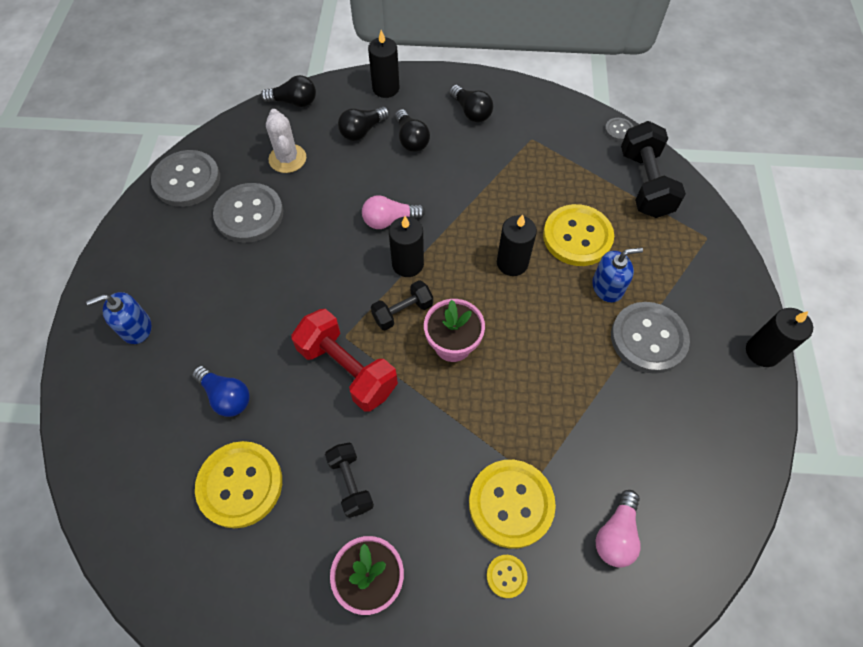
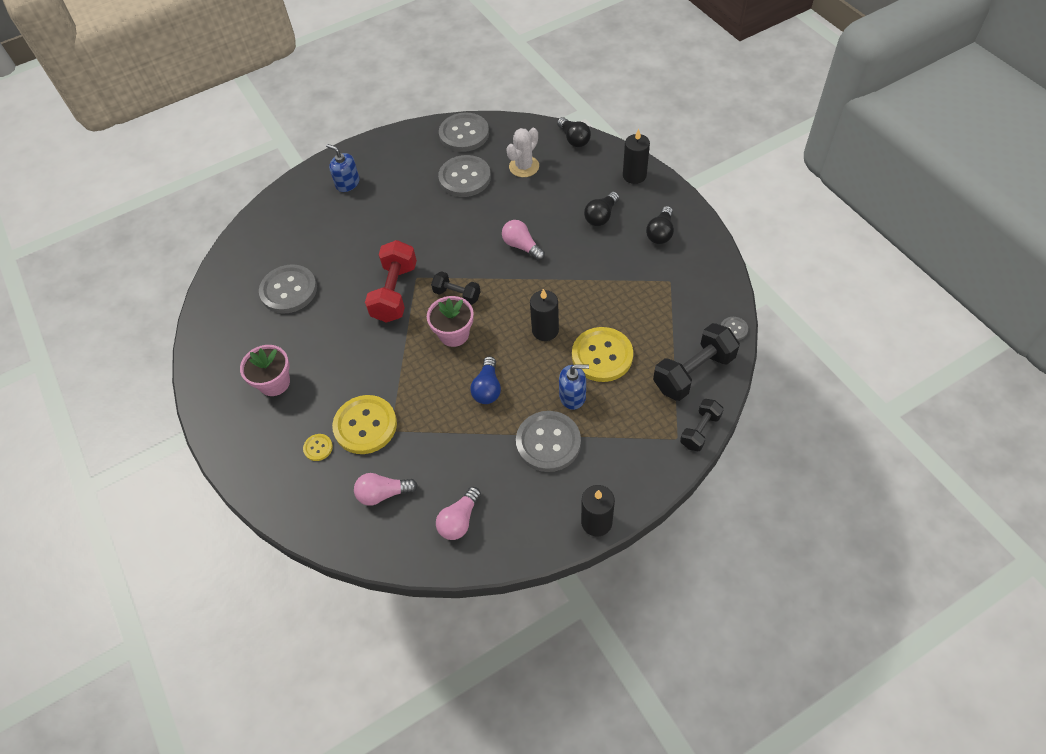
camera: 60 degrees right, 5 degrees down
blue light bulb [192,366,250,417] -> blue light bulb moved to [470,356,501,404]
yellow button [195,441,282,528] -> grey button [259,264,317,313]
black dumbbell [325,442,374,518] -> black dumbbell moved to [680,399,724,451]
black light bulb [338,106,389,141] -> none
black candle [389,216,424,277] -> none
blue soap dispenser [592,248,643,303] -> blue soap dispenser turned 45 degrees counterclockwise [559,364,589,410]
none -> pink light bulb [436,487,481,540]

